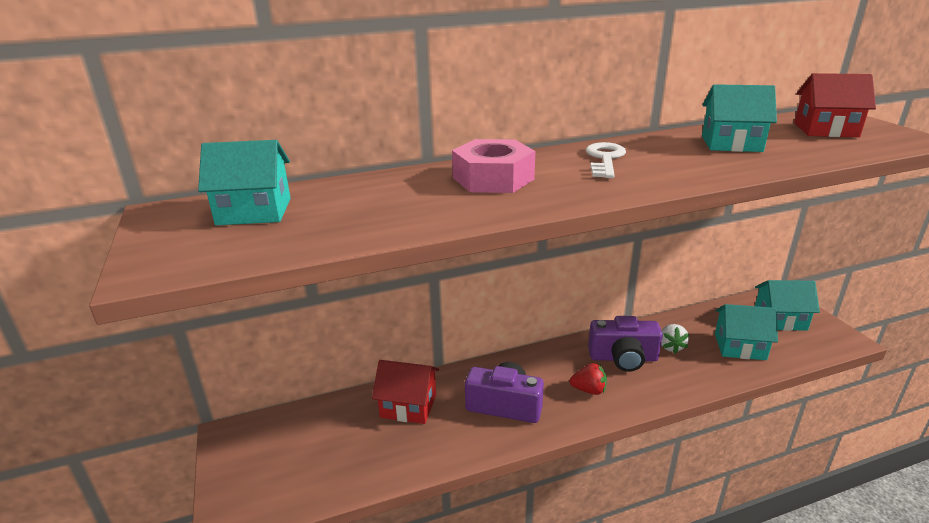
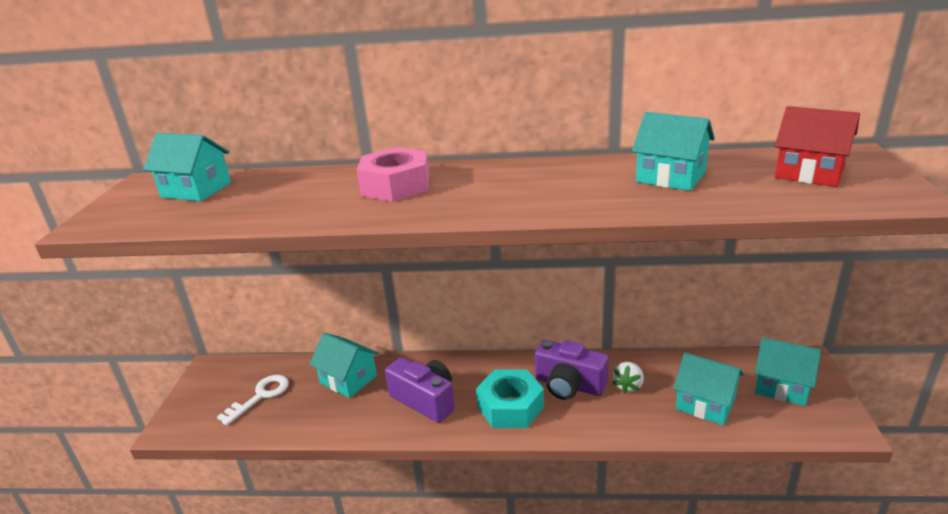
camera: 25 degrees right, 0 degrees up
red house [372,360,439,424] -> turquoise house [309,333,379,398]
red strawberry [570,363,607,395] -> turquoise nut [476,369,544,428]
white key [586,142,626,178] -> white key moved to [217,375,289,425]

